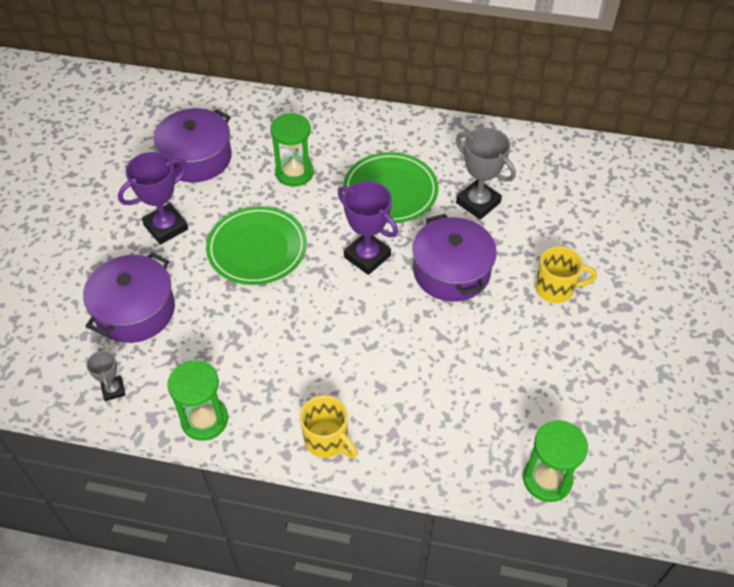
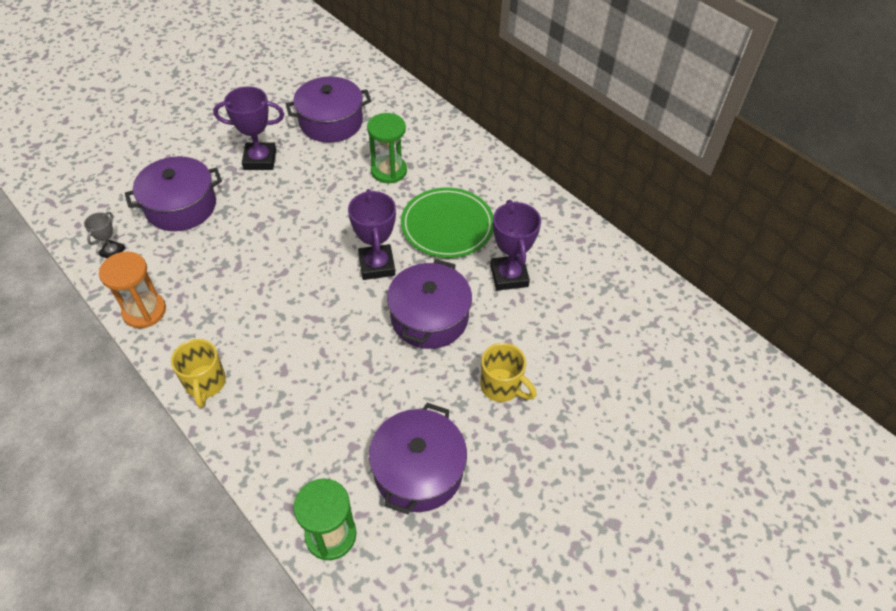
camera: 35 degrees right, 0 degrees up
green hourglass [167,360,228,441] -> orange hourglass [99,252,166,328]
green plate [206,206,307,285] -> none
grey trophy [456,128,516,219] -> purple trophy [490,200,541,291]
none -> purple pot [369,403,467,514]

